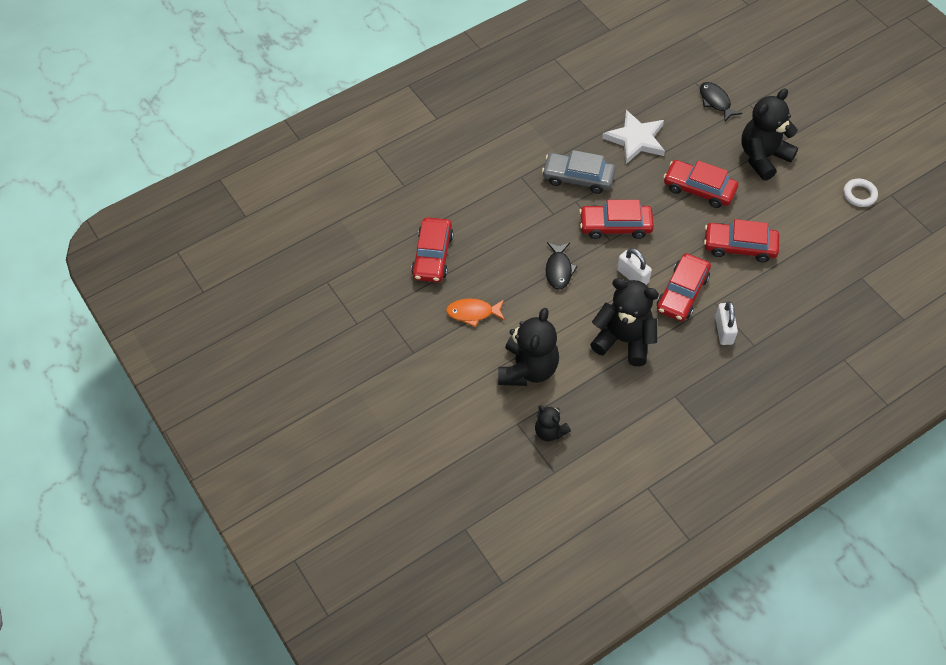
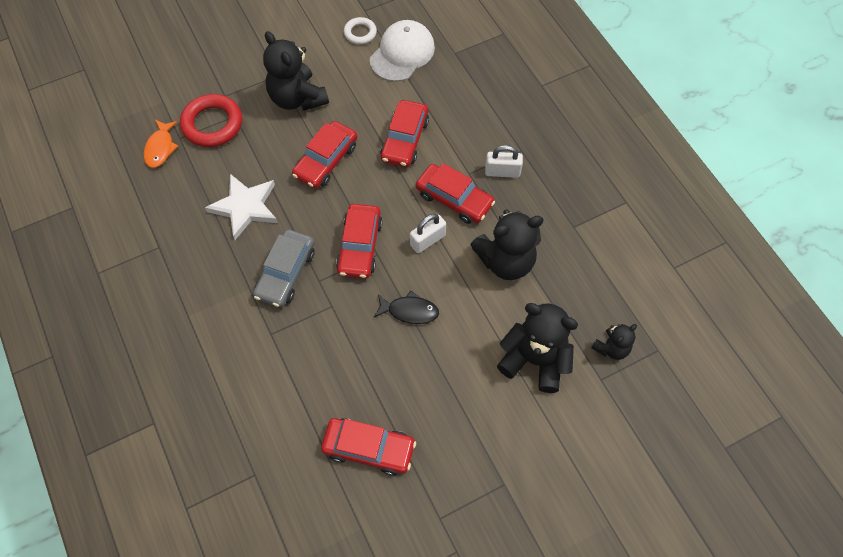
camera: 85 degrees left, 5 degrees up
orange fish [446,299,505,327] -> orange fish moved to [144,120,178,168]
black teddy bear [590,278,659,366] -> black teddy bear turned 135 degrees counterclockwise [471,209,544,280]
black fish [700,82,742,121] -> red ring [180,94,242,147]
none -> white cap [370,20,435,82]

